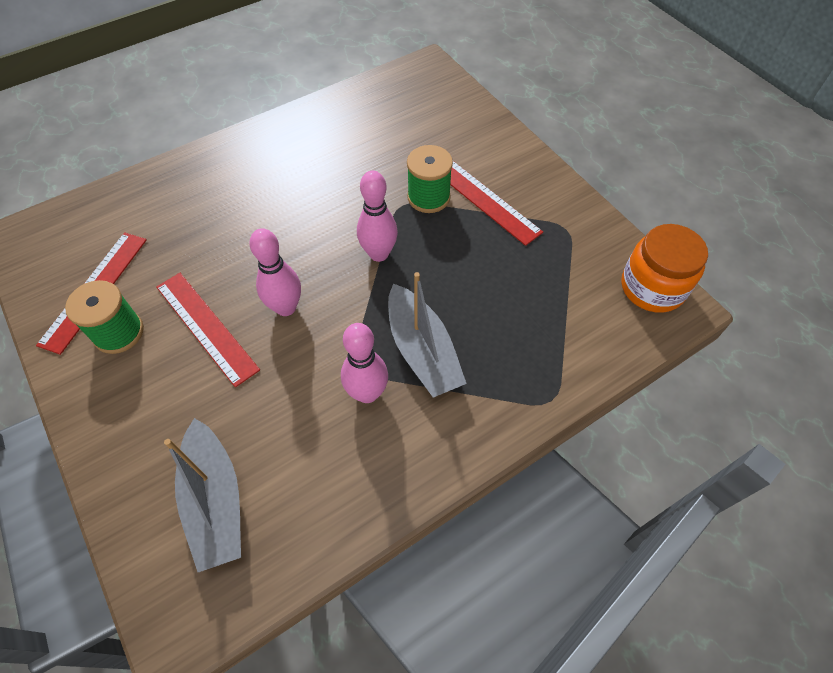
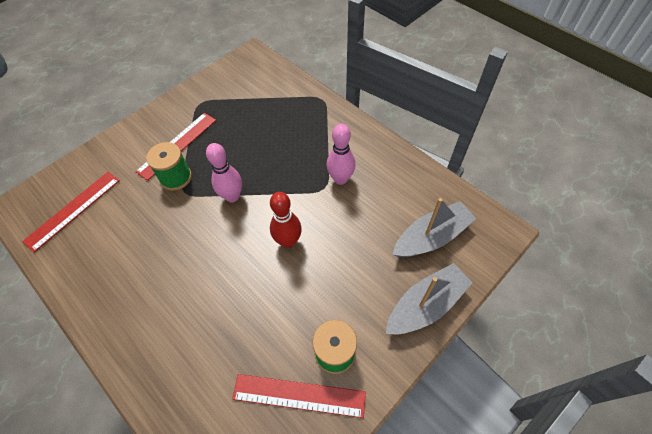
camera: 100 degrees left, 0 degrees up
red ruler [156,273,260,387] -> red ruler moved to [22,172,120,253]
pink bowling pin [249,228,301,316] -> red bowling pin [270,192,302,248]
grey boat [388,272,467,398] -> grey boat moved to [386,263,473,334]
orange jar [621,224,708,313] -> none

